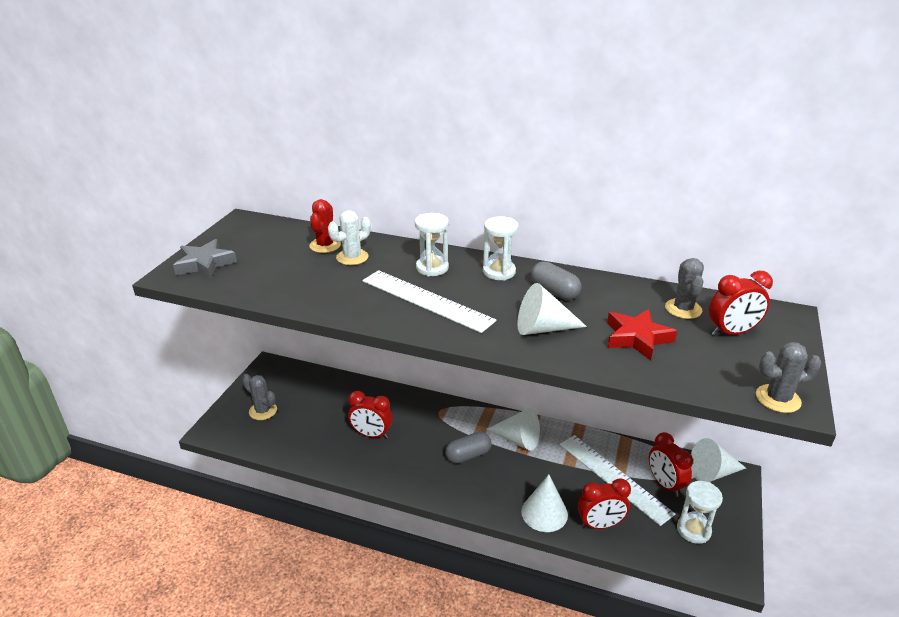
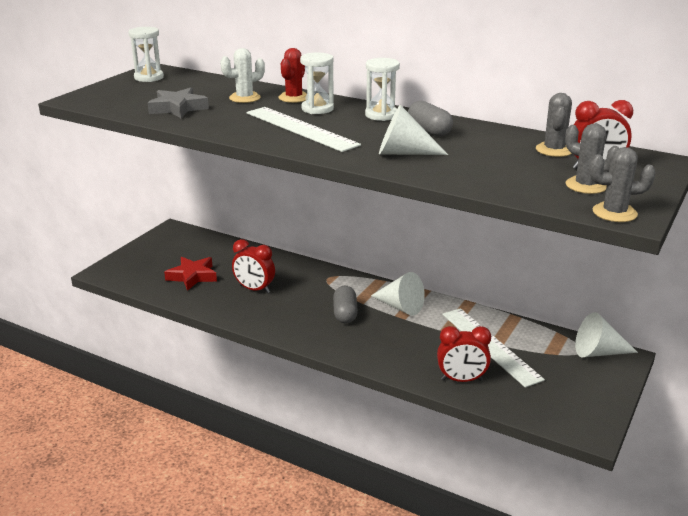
camera: 10 degrees right, 5 degrees down
grey star [173,239,237,279] -> grey star moved to [148,88,209,118]
grey cactus [242,374,277,420] -> grey cactus moved to [565,123,619,194]
red cactus [309,199,341,253] -> red cactus moved to [278,48,307,103]
grey capsule [445,432,492,464] -> grey capsule turned 75 degrees counterclockwise [333,286,358,324]
white cone [521,474,568,532] -> none
red star [607,309,677,360] -> red star moved to [164,257,217,291]
red clock [649,432,693,497] -> none
white hourglass [677,481,723,544] -> white hourglass moved to [128,27,164,82]

